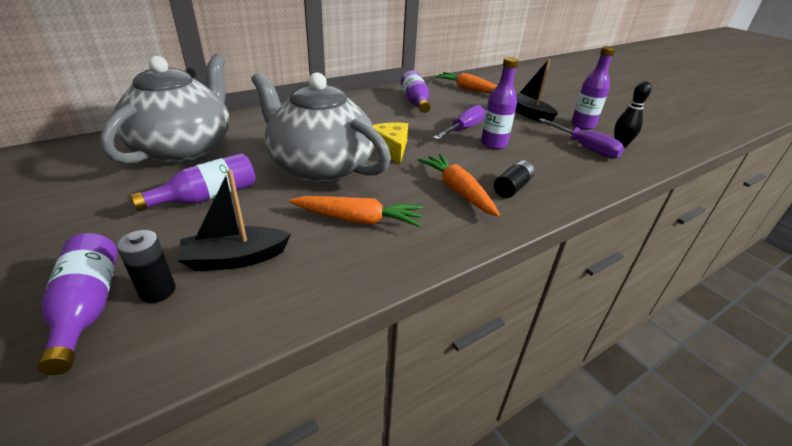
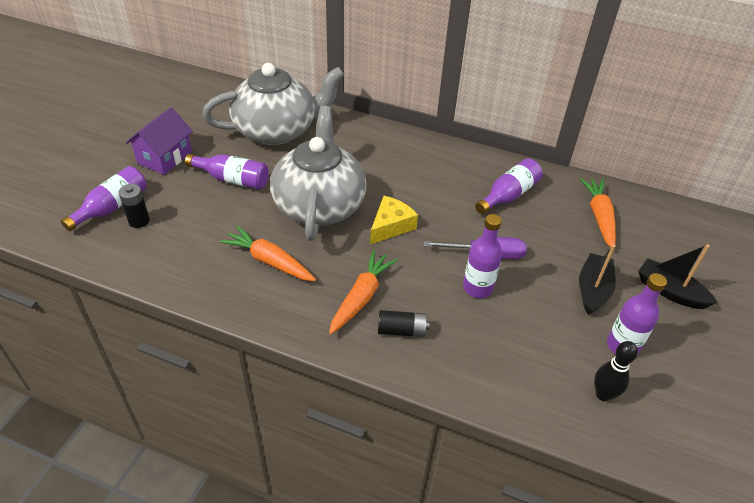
camera: 55 degrees right, 10 degrees up
black boat [177,169,291,271] -> black boat moved to [638,244,717,309]
orange carrot [289,196,423,227] -> orange carrot turned 150 degrees clockwise [220,226,316,281]
purple screwdriver [539,118,624,159] -> none
none -> purple house [126,107,193,175]

